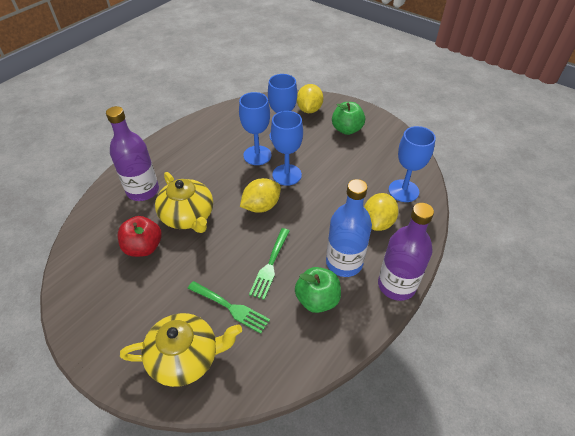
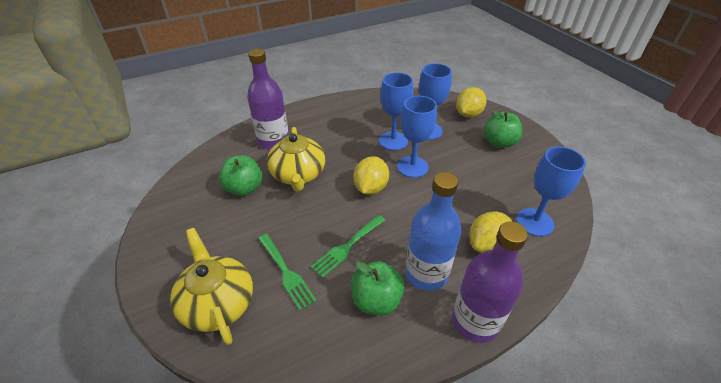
camera: 25 degrees right, 5 degrees down
red apple [118,216,162,257] -> green apple [219,155,263,196]
yellow teapot [120,313,242,387] -> yellow teapot turned 135 degrees counterclockwise [170,228,253,345]
yellow lemon [240,178,281,213] -> yellow lemon turned 60 degrees counterclockwise [354,156,389,195]

